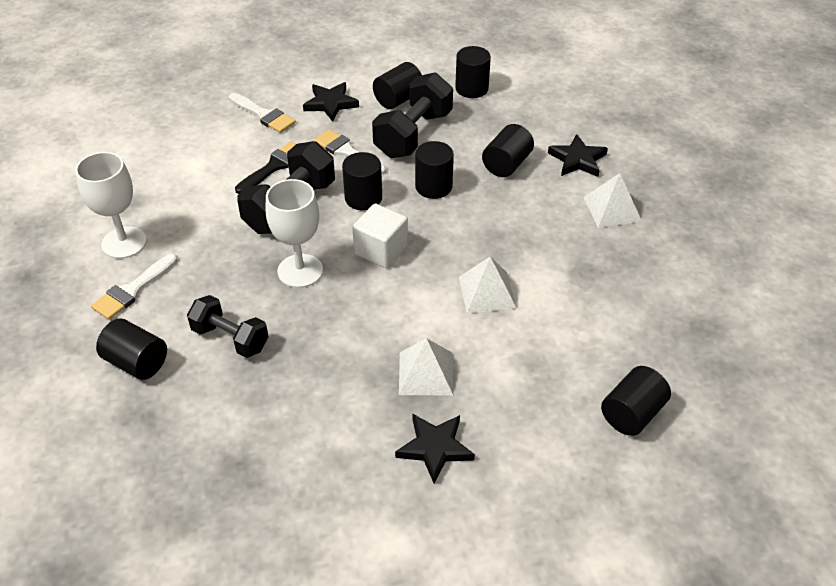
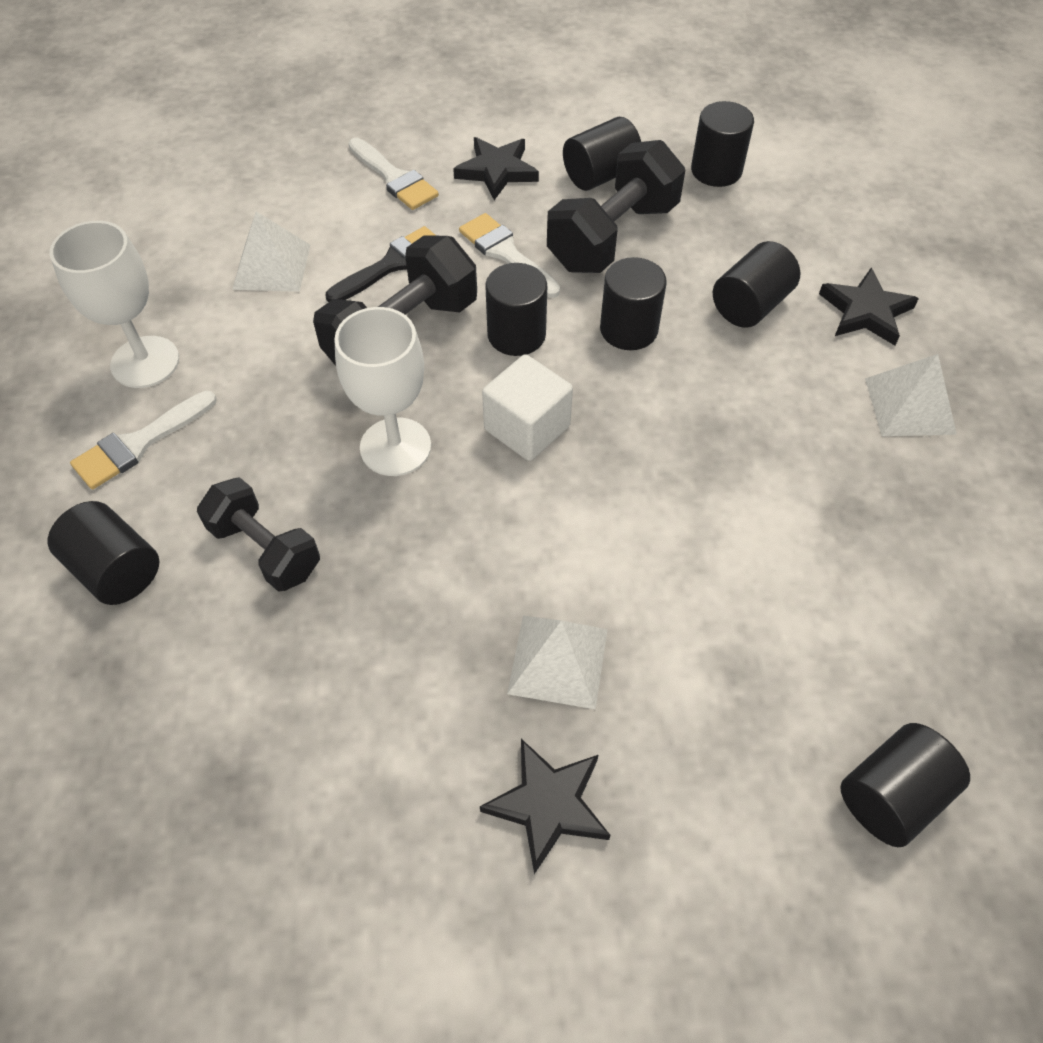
camera: 10 degrees right, 10 degrees up
white pyramid [459,257,517,313] -> white pyramid moved to [232,211,310,292]

